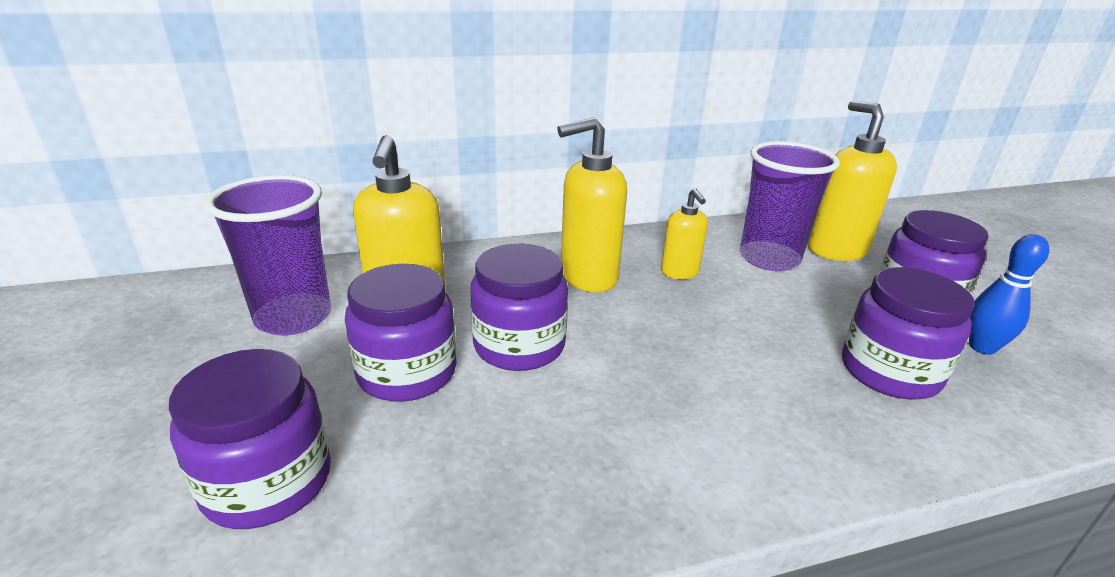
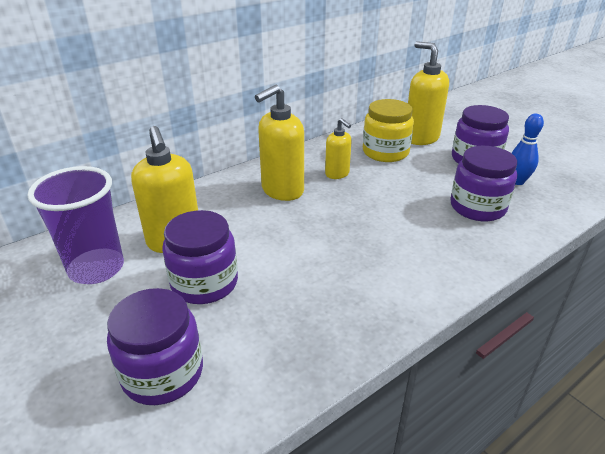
camera: 20 degrees left, 5 degrees up
purple jar [470,244,568,371] -> none
purple cup [740,141,840,271] -> yellow jar [363,99,414,162]

